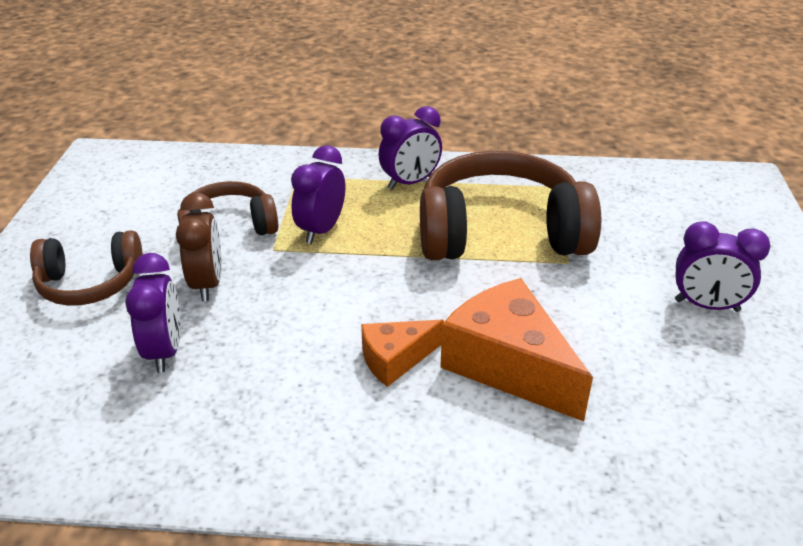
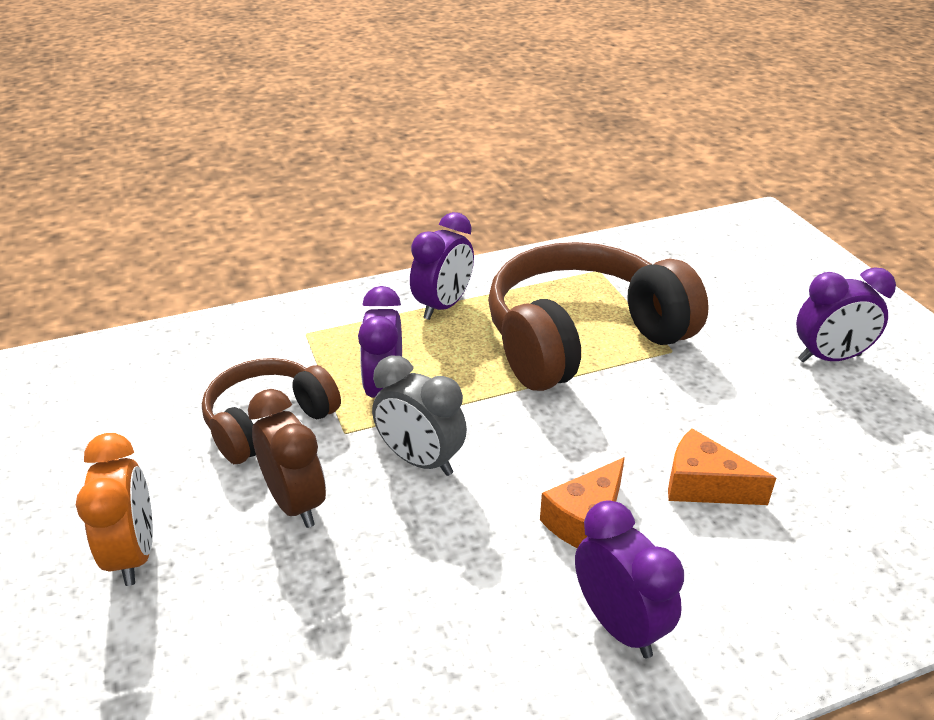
camera: 25 degrees left, 0 degrees up
brown headphones [30,230,143,306] -> orange clock [76,433,153,586]
purple clock [125,253,180,373] -> purple clock moved to [575,500,684,658]
orange cheese [440,278,593,421] -> orange cheese [668,428,776,505], size x0.56
none -> grey clock [372,356,467,476]

